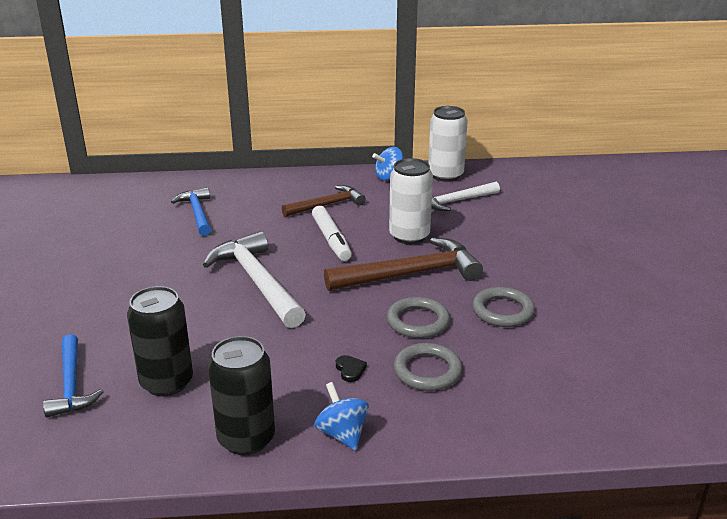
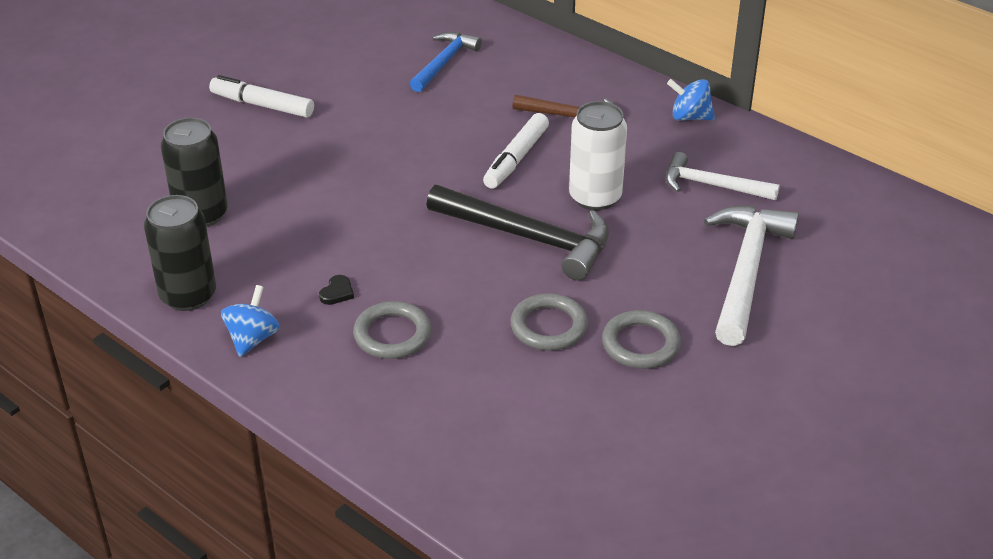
camera: 45 degrees right, 10 degrees up
blue hammer [43,334,104,418] -> none
white hammer [203,231,306,328] -> white hammer moved to [704,206,799,346]
brown hammer [324,237,483,291] -> black hammer [427,185,609,281]
grey ring [387,297,450,338] -> grey ring moved to [602,310,681,369]
white can [428,106,468,182] -> none
none -> white marker [209,75,314,118]

